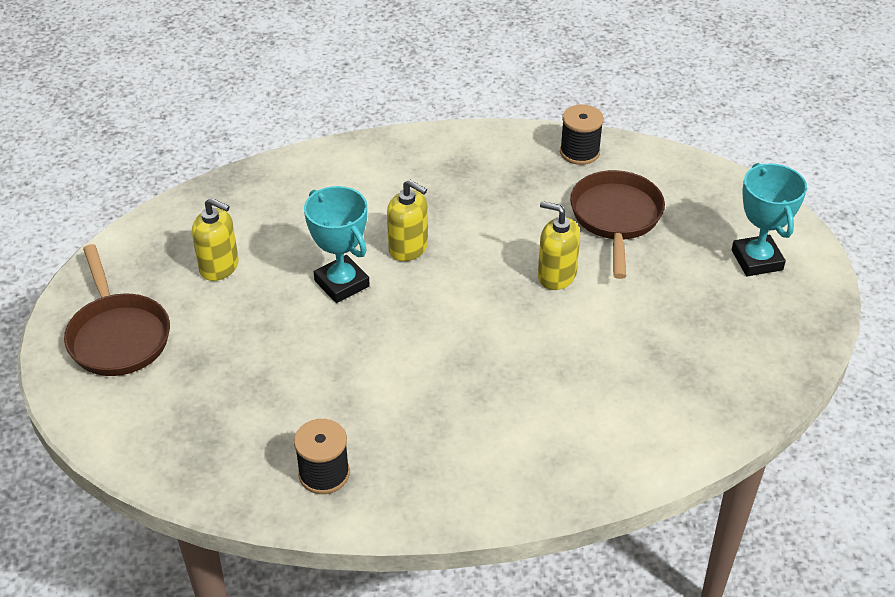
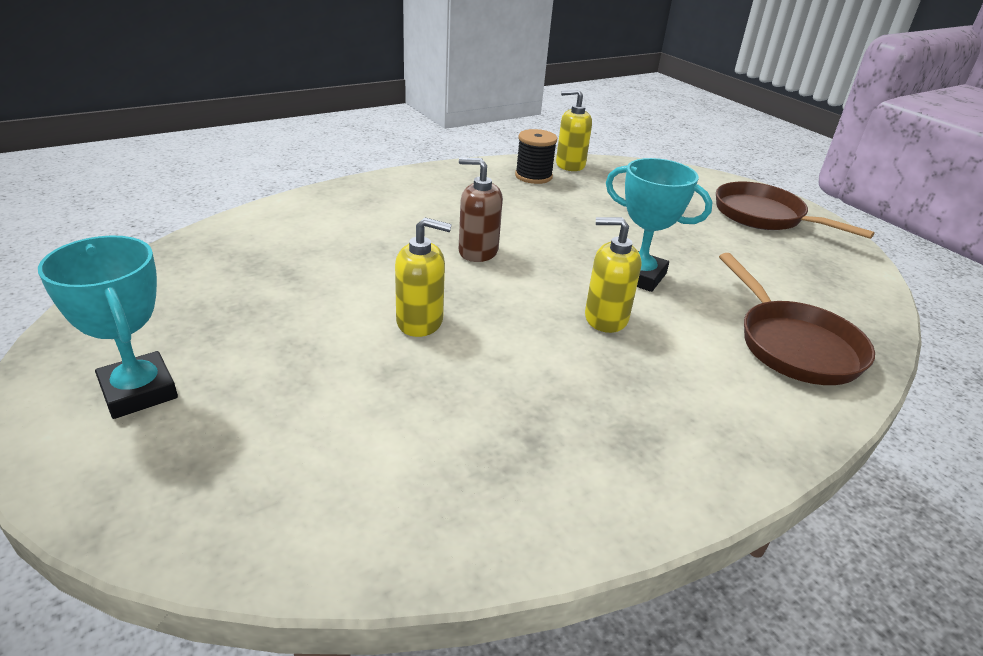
camera: 155 degrees right, 10 degrees down
yellow soap dispenser [192,198,239,281] -> yellow soap dispenser moved to [556,89,592,171]
black spool [560,104,604,165] -> none
brown pan [570,170,665,279] -> brown pan moved to [719,253,875,385]
none -> brown soap dispenser [459,157,503,262]

